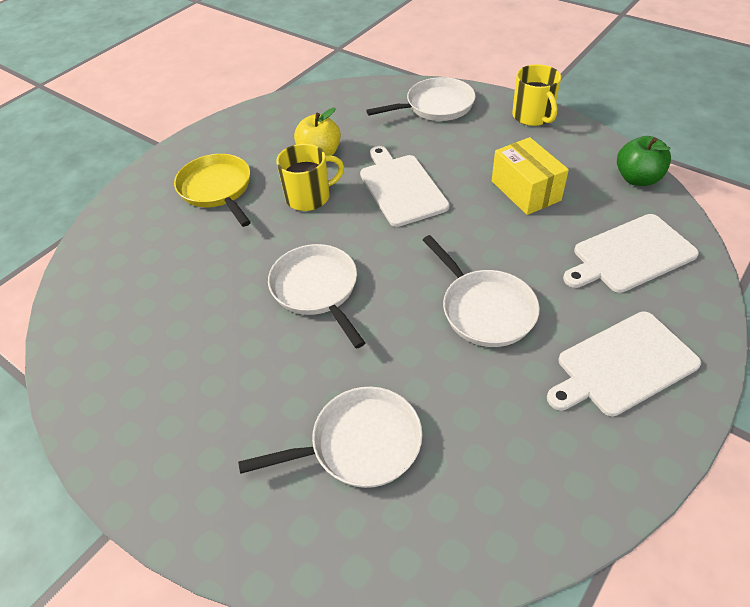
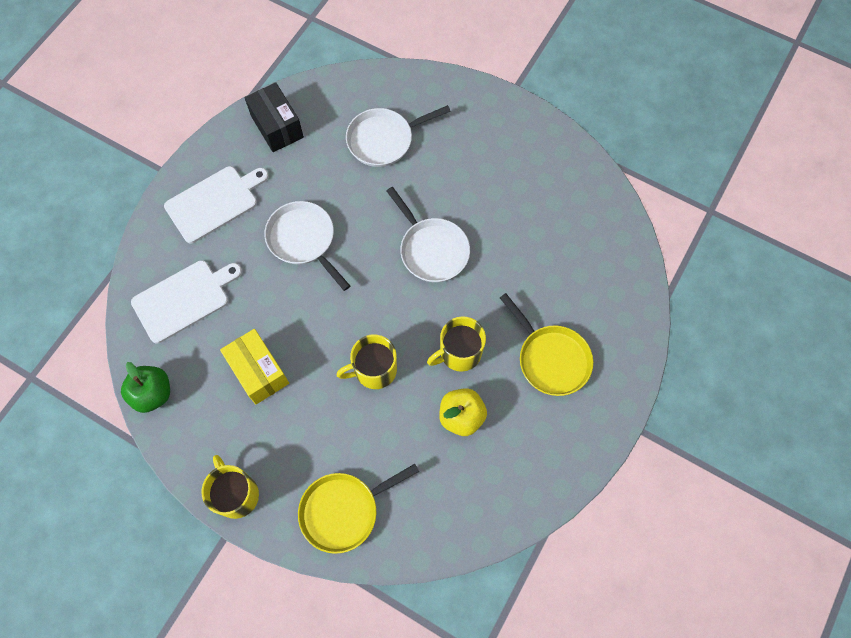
camera: 170 degrees right, 20 degrees up
white cutting board [360,146,450,227] -> yellow mug [336,335,397,389]
white pan [366,77,476,121] -> yellow pan [298,464,419,554]
none -> black box [244,82,304,152]

